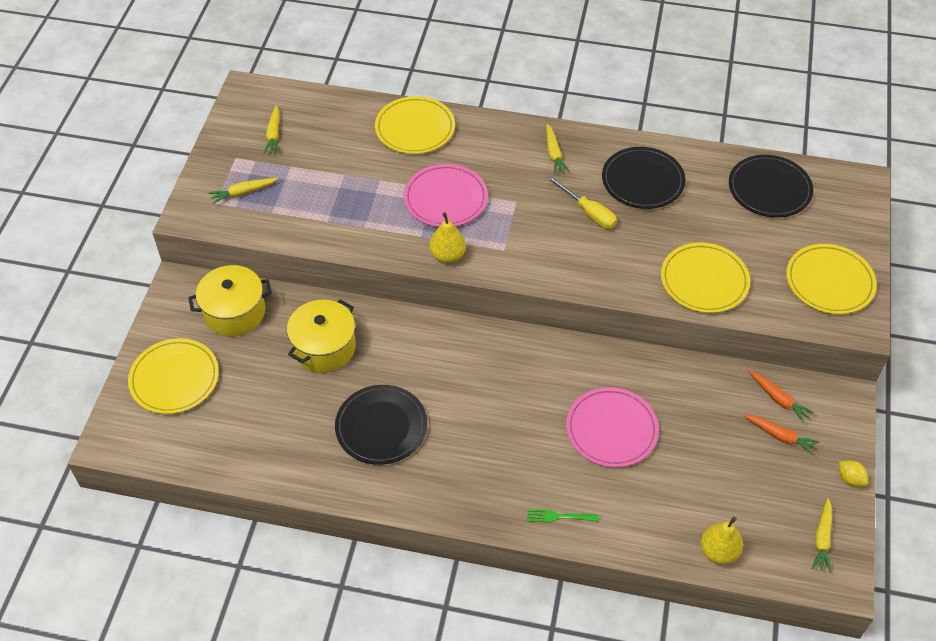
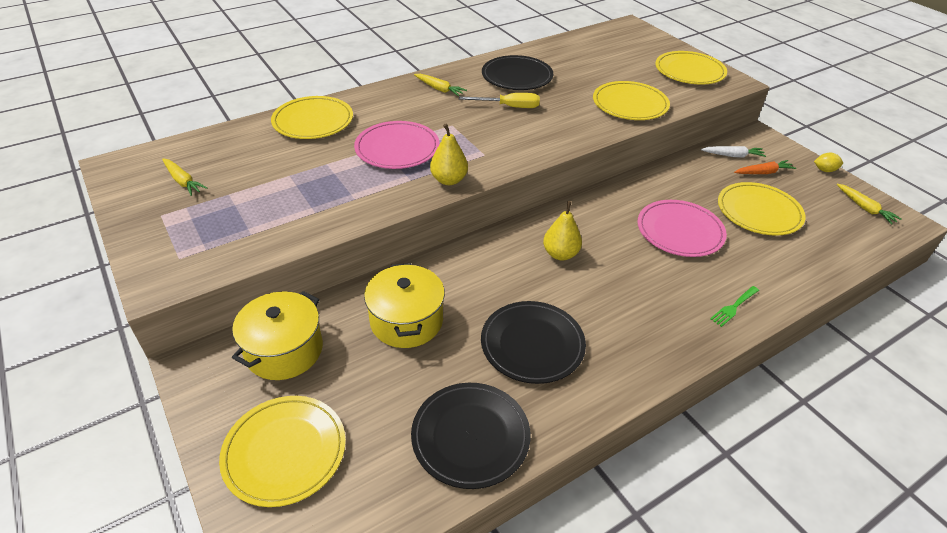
camera: 45 degrees left, 10 degrees down
yellow carrot [208,178,278,204] -> none
yellow pear [701,516,743,565] -> yellow pear moved to [543,201,582,260]
black plate [729,155,813,217] -> black plate moved to [411,383,531,489]
orange carrot [749,371,814,423] -> white carrot [701,146,766,158]
none -> yellow plate [718,182,805,236]

